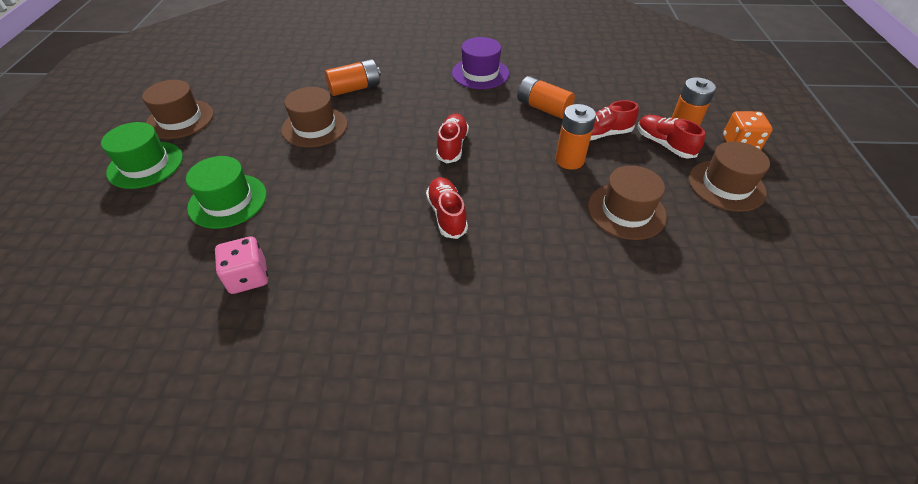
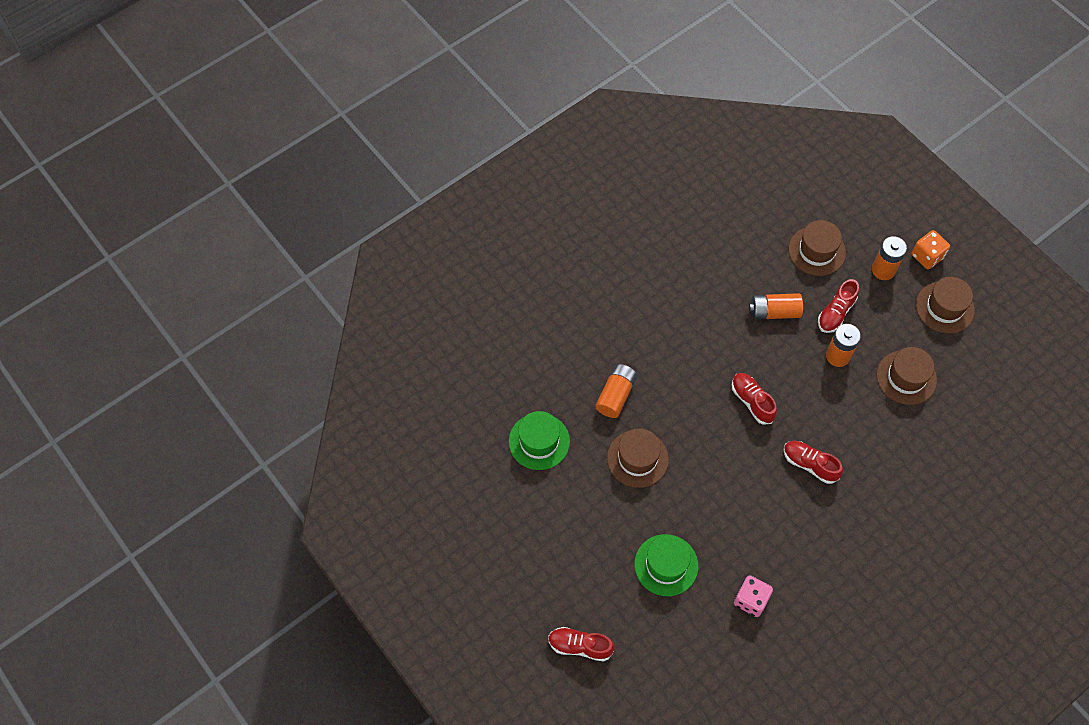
camera: 40 degrees left, 15 degrees up
green hat [101,122,183,189] -> green hat moved to [509,411,570,470]
brown hat [142,80,214,139] -> brown hat moved to [789,220,846,276]
purple hat [452,37,509,89] -> none
red shoe [638,115,705,159] -> red shoe moved to [548,627,615,662]

